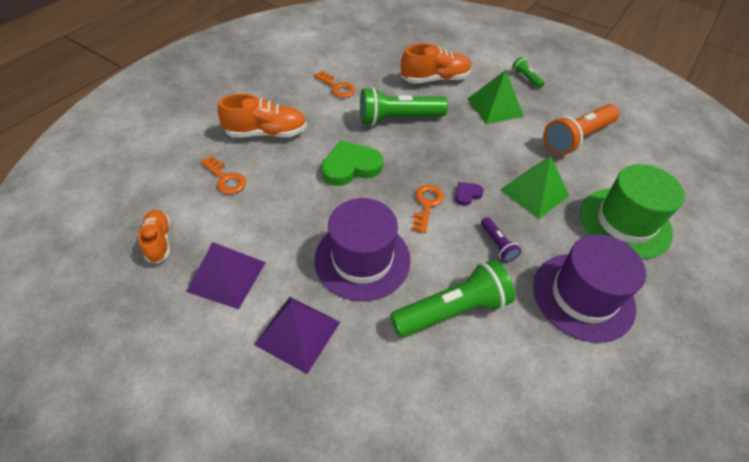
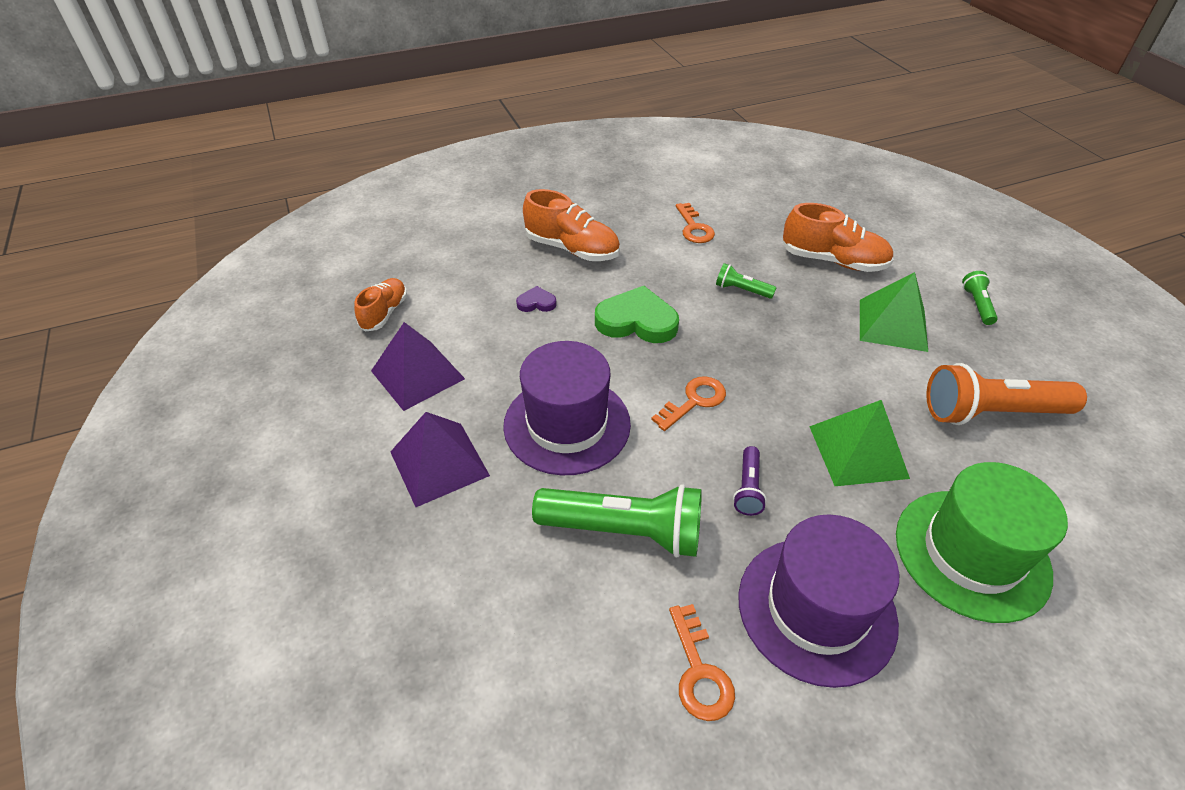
camera: 35 degrees right, 5 degrees down
orange key [200,156,246,194] -> orange key moved to [669,604,735,721]
green flashlight [360,87,448,126] -> green flashlight [716,263,777,299], size x0.48
purple heart [455,182,484,206] -> purple heart moved to [516,286,557,312]

